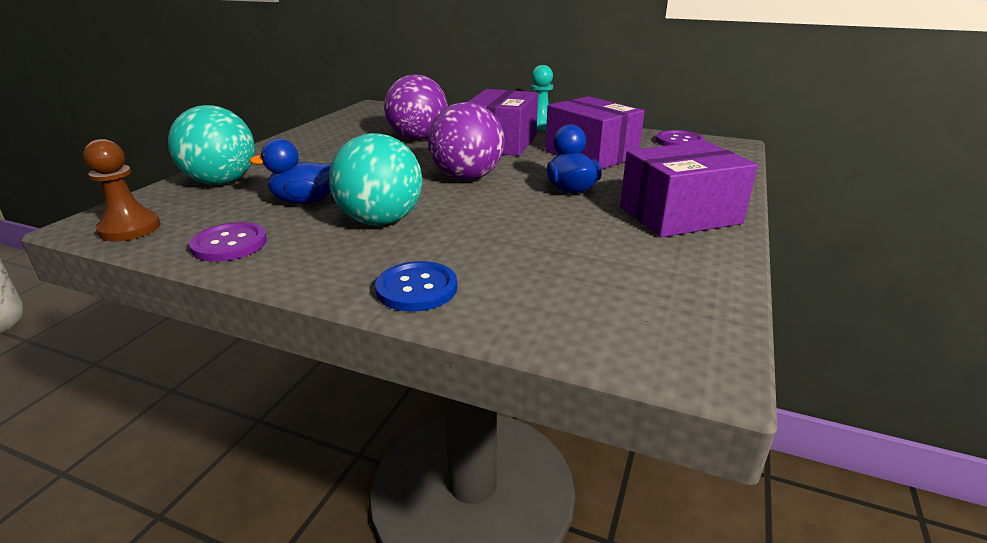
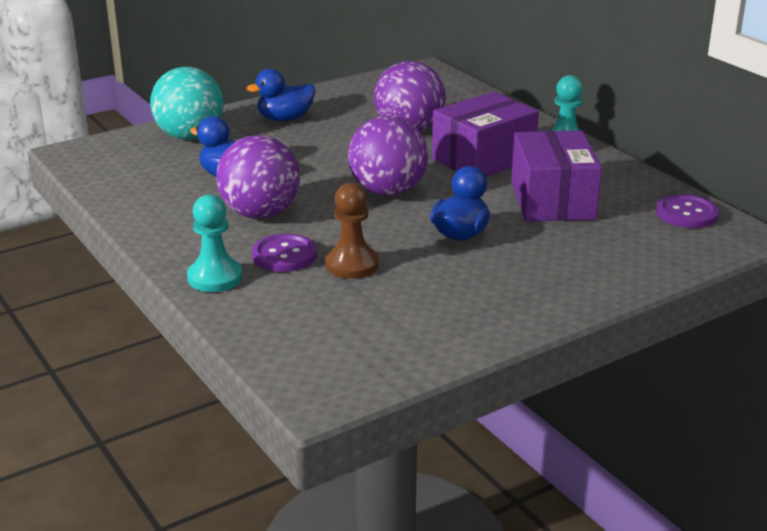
camera: 35 degrees right, 0 degrees up
brown pawn [83,139,161,241] -> brown pawn moved to [325,183,379,279]
purple button [189,222,267,262] -> purple button moved to [252,234,317,272]
turquoise ball [329,133,422,226] -> purple ball [216,135,300,218]
blue button [375,261,457,312] -> turquoise pawn [187,194,243,292]
purple box [620,141,758,237] -> none
none -> blue duck [246,68,315,121]

